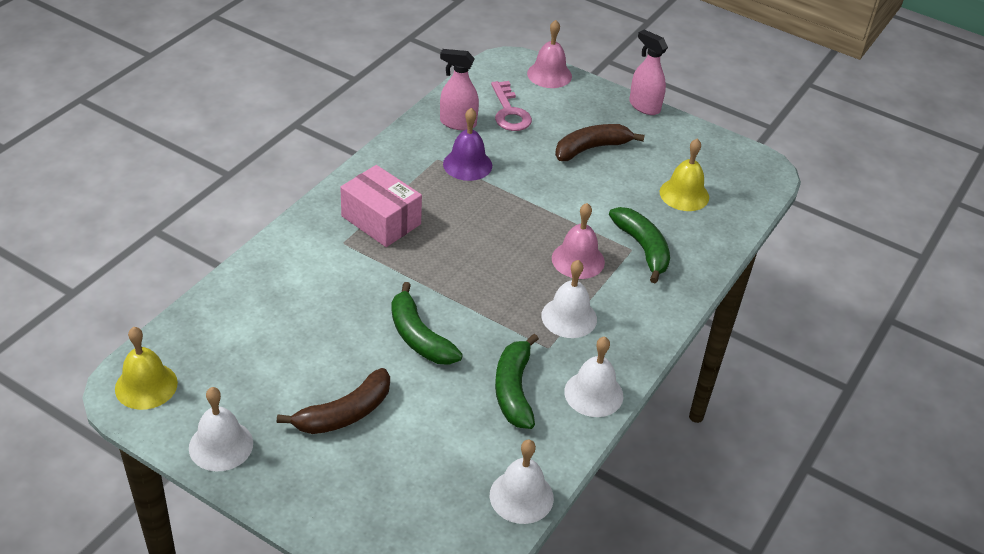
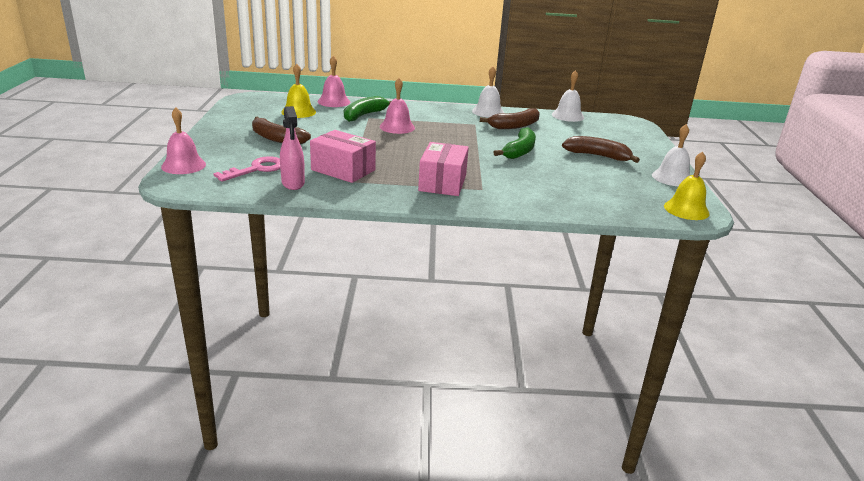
camera: 120 degrees left, 15 degrees down
purple bell [443,108,492,181] -> pink box [310,130,376,183]
green banana [495,334,539,429] -> brown banana [480,108,540,129]
white bell [541,260,597,338] -> none
pink spray bottle [629,30,668,115] -> none
none -> pink bell [318,56,350,107]

